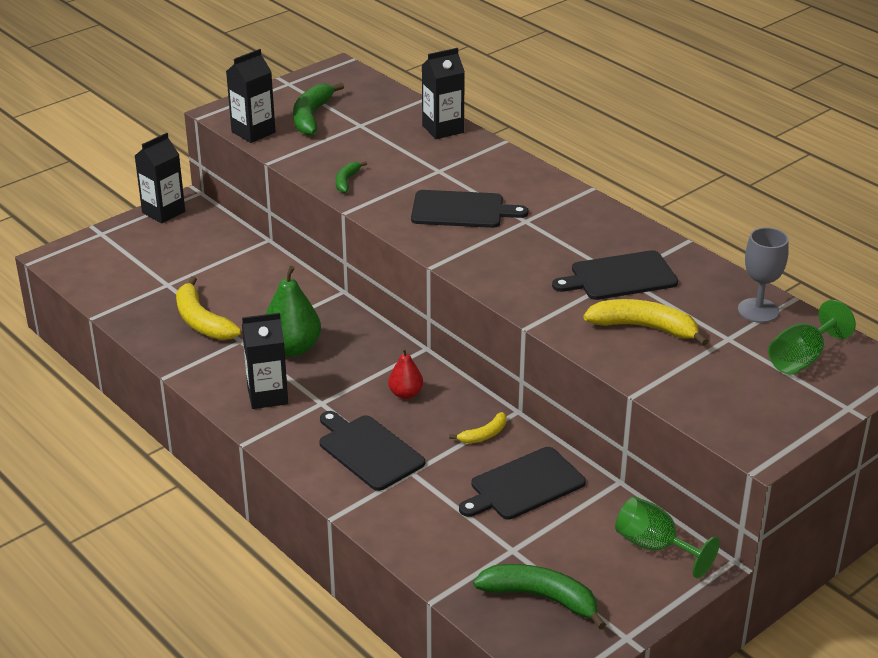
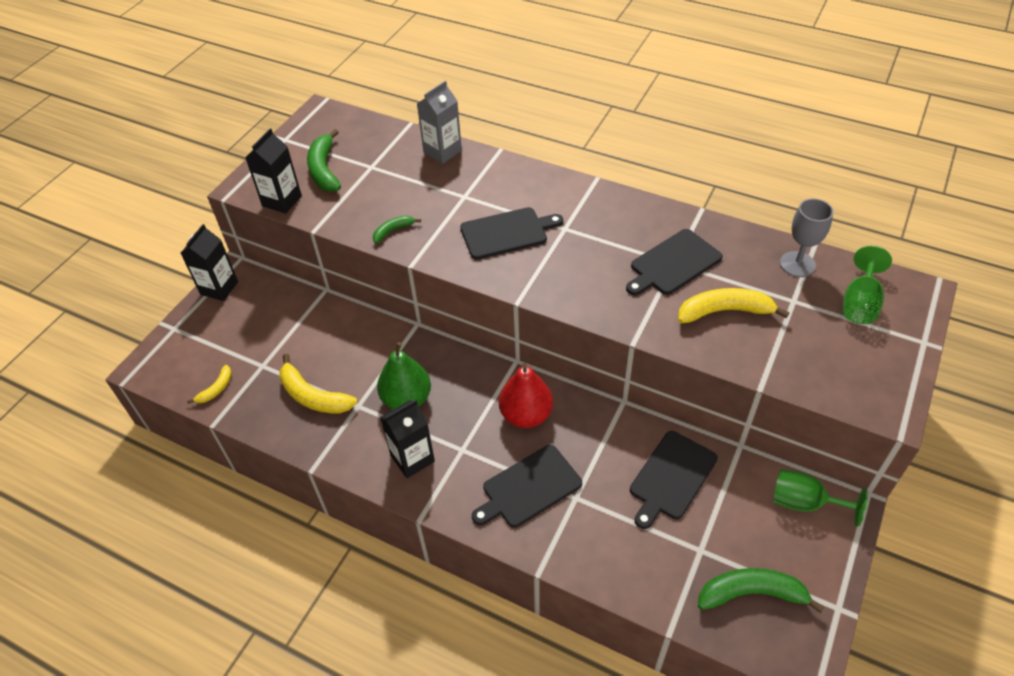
camera: 20 degrees left, 15 degrees up
black cutting board [319,411,425,491] -> black cutting board turned 60 degrees counterclockwise [472,445,582,528]
green banana [336,161,367,193] -> green banana turned 60 degrees clockwise [373,215,421,243]
red pear [388,348,423,399] -> red pear [499,363,553,428], size x1.75
black carton [422,48,465,139] -> grey carton [417,81,462,164]
yellow banana [449,412,506,443] -> yellow banana moved to [187,365,232,403]

